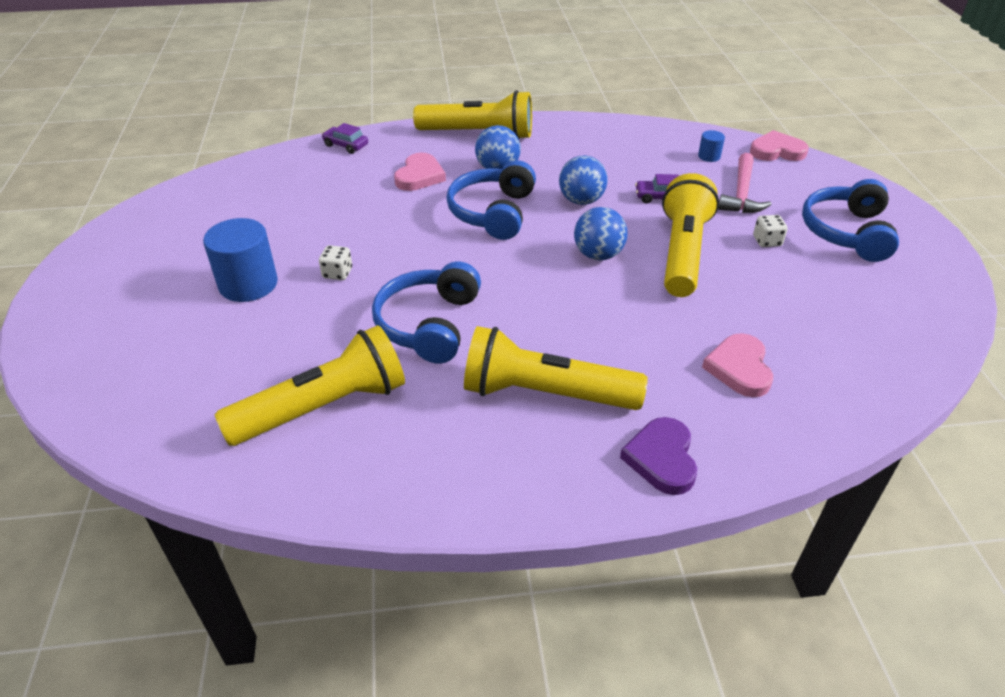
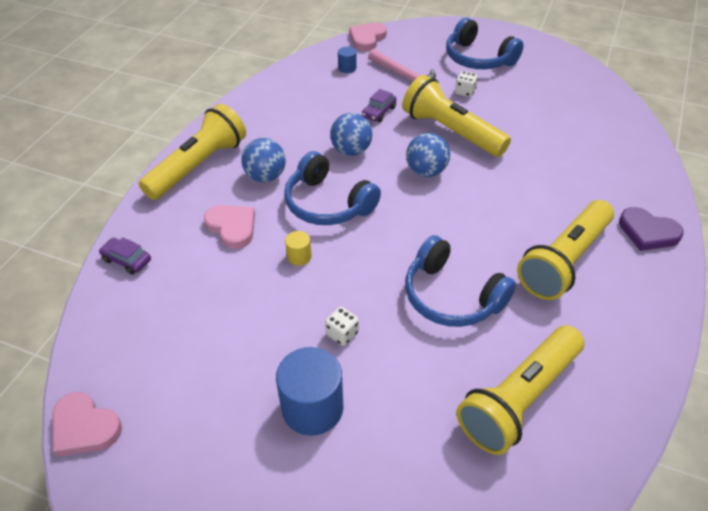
camera: 60 degrees left, 5 degrees up
yellow flashlight [214,325,405,446] -> yellow flashlight turned 135 degrees counterclockwise [456,325,584,455]
purple car [322,123,368,154] -> purple car turned 60 degrees clockwise [99,237,151,275]
pink heart [702,333,773,397] -> pink heart moved to [52,392,122,457]
none -> yellow cylinder [285,231,312,266]

